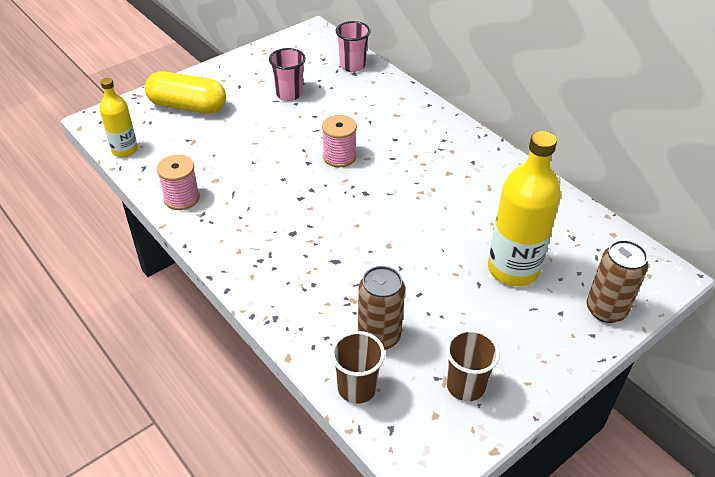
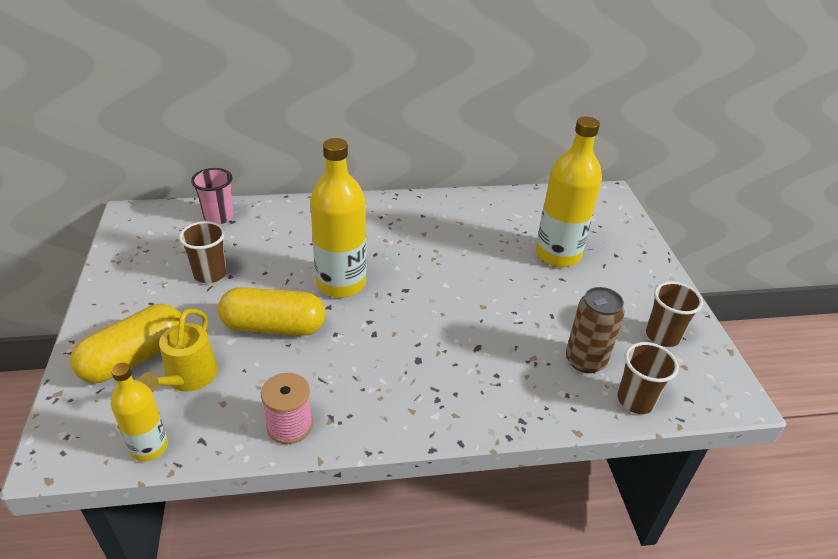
camera: 60 degrees left, 5 degrees down
pink cup [269,48,306,101] -> brown cup [179,221,227,283]
pink spool [322,115,357,167] -> yellow bottle [310,138,366,298]
brown can [587,240,648,323] -> none
none -> yellow watering can [139,309,218,392]
none -> yellow capsule [218,287,326,336]

